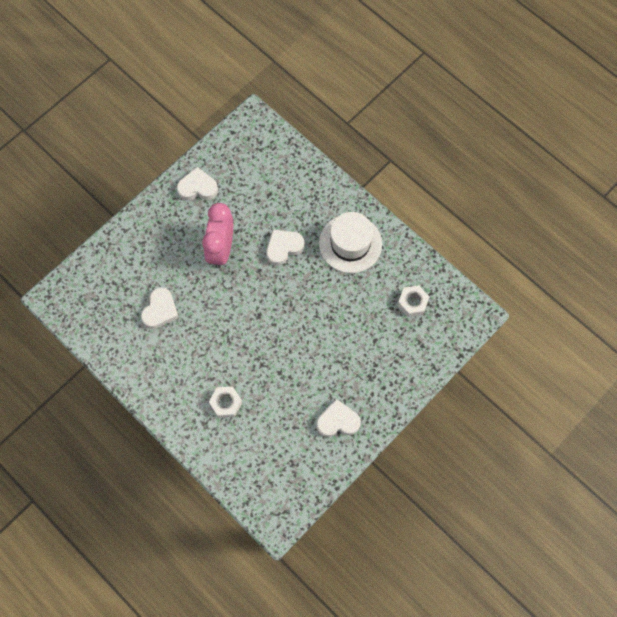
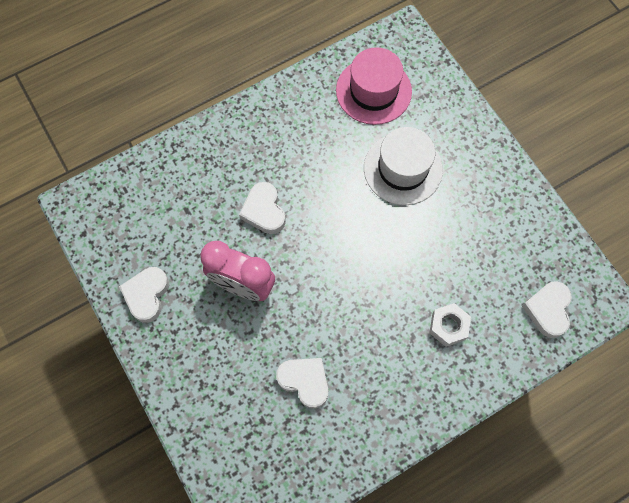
camera: 75 degrees left, 0 degrees up
white heart [316,399,361,437] -> white heart moved to [522,282,572,338]
white hat [319,212,382,273] -> white hat moved to [364,127,443,205]
white nut [397,285,429,317] -> pink hat [336,47,412,125]

